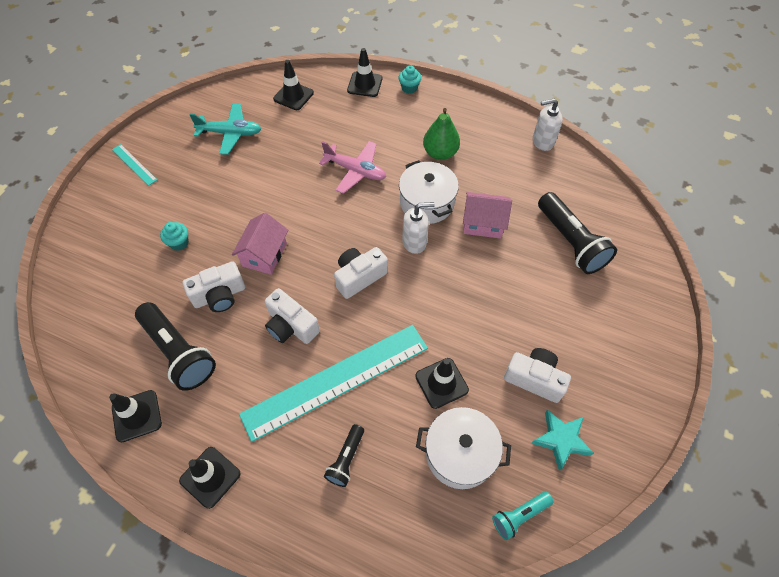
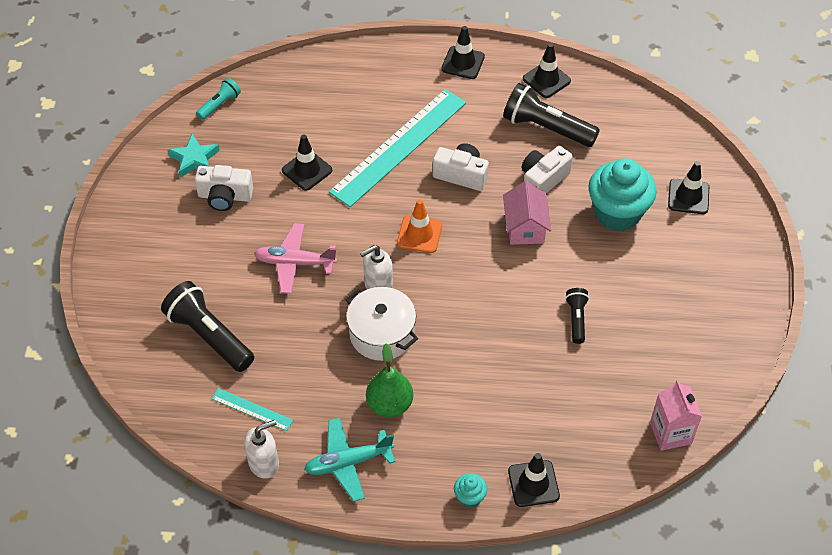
camera: 160 degrees right, 5 degrees down
turquoise ruler [112,144,157,186] -> turquoise ruler moved to [212,388,293,431]
turquoise cupcake [160,222,189,251] -> turquoise cupcake [588,158,657,231], size x2.29
turquoise plane [190,103,262,155] -> turquoise plane moved to [304,418,395,502]
black traffic cone [273,60,314,110] -> black traffic cone moved to [668,161,709,214]
pink plane [319,141,386,194] -> pink plane moved to [254,223,337,294]
black flashlight [324,424,364,487] -> black flashlight moved to [565,288,589,344]
white camera [334,247,388,299] -> orange traffic cone [397,199,442,253]
white pot [416,407,511,489] -> none
pink house [463,192,512,239] -> none
none -> pink carton [650,380,702,451]

